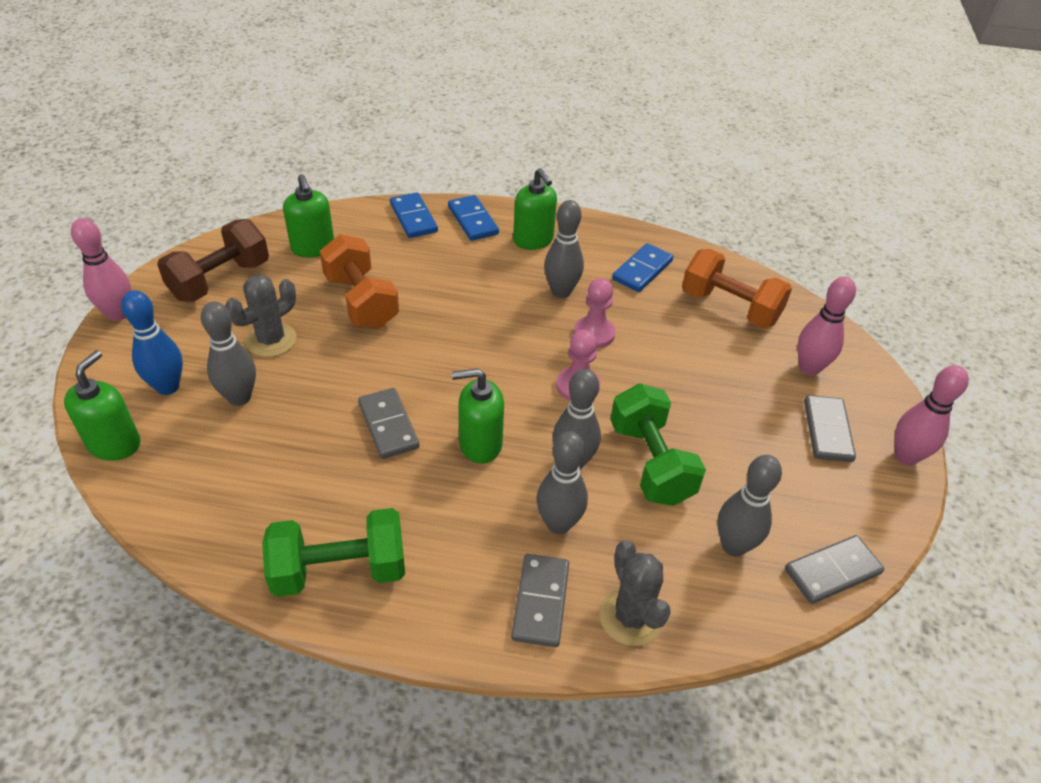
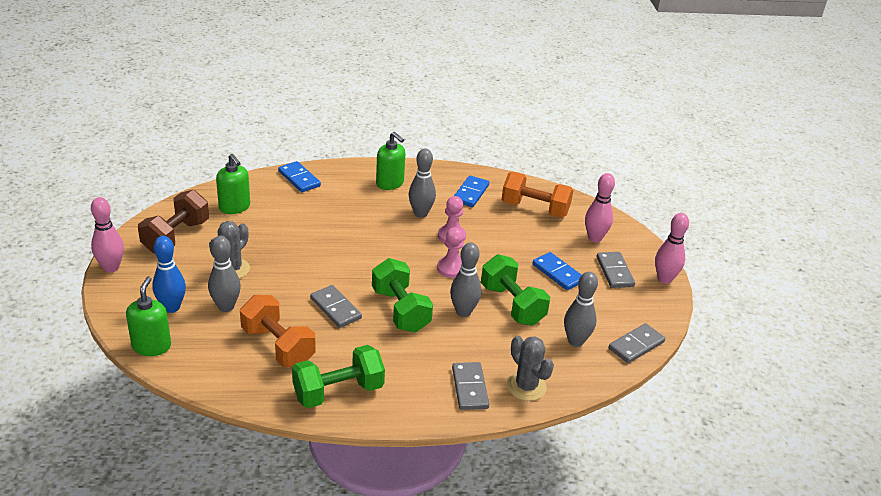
camera: 15 degrees left, 10 degrees down
orange dumbbell [320,234,399,329] -> orange dumbbell moved to [240,295,316,367]
blue domino [448,195,499,241] -> blue domino moved to [532,252,581,290]
green soap dispenser [452,368,504,464] -> green dumbbell [372,258,433,332]
grey bowling pin [536,431,588,534] -> none

